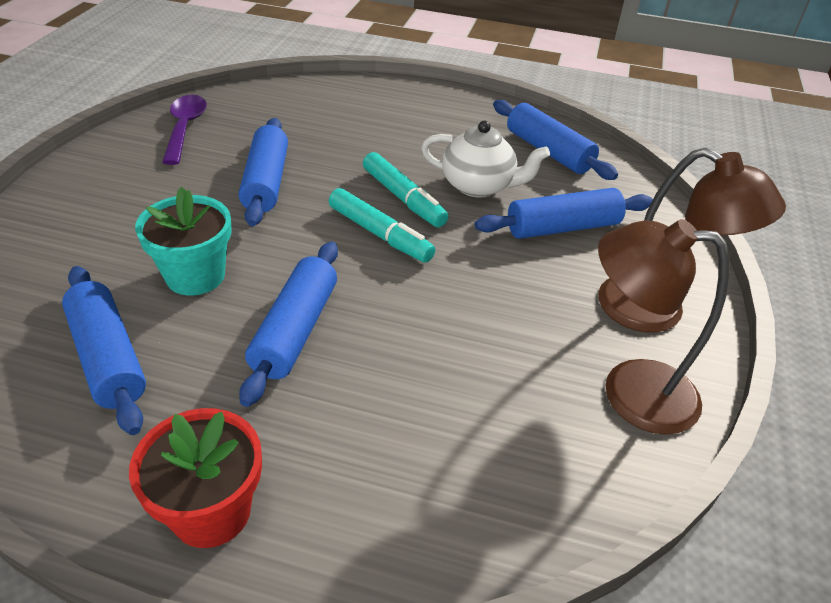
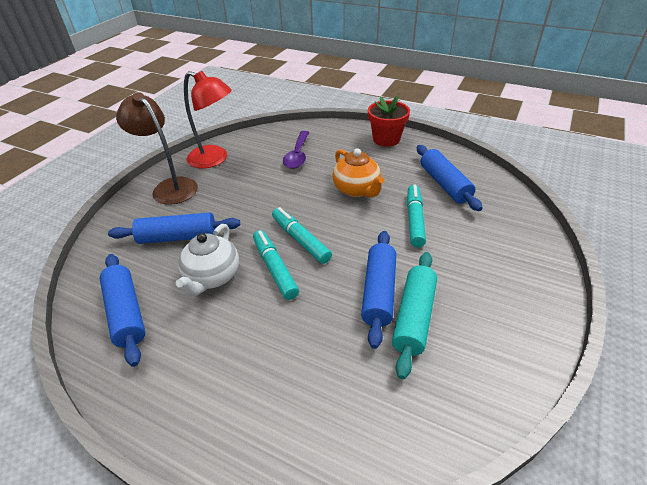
camera: 165 degrees left, 0 degrees up
turquoise flower pot [135,187,232,295] -> turquoise marker [407,185,426,247]
purple spoon [162,95,207,165] -> purple spoon moved to [283,131,310,169]
blue rolling pin [239,242,338,407] -> orange teapot [332,148,384,197]
white teapot [421,121,550,198] -> white teapot turned 105 degrees counterclockwise [176,224,239,297]
brown lamp [598,219,730,435] -> red lamp [184,71,232,168]
none -> turquoise rolling pin [392,252,437,379]

